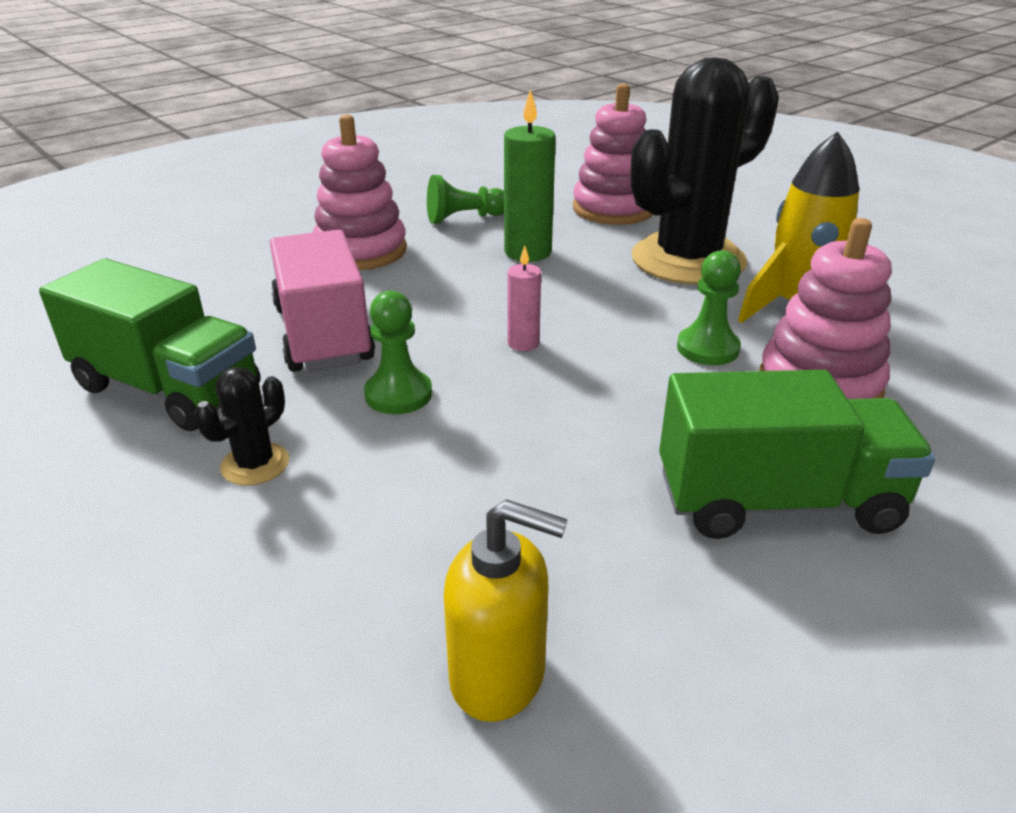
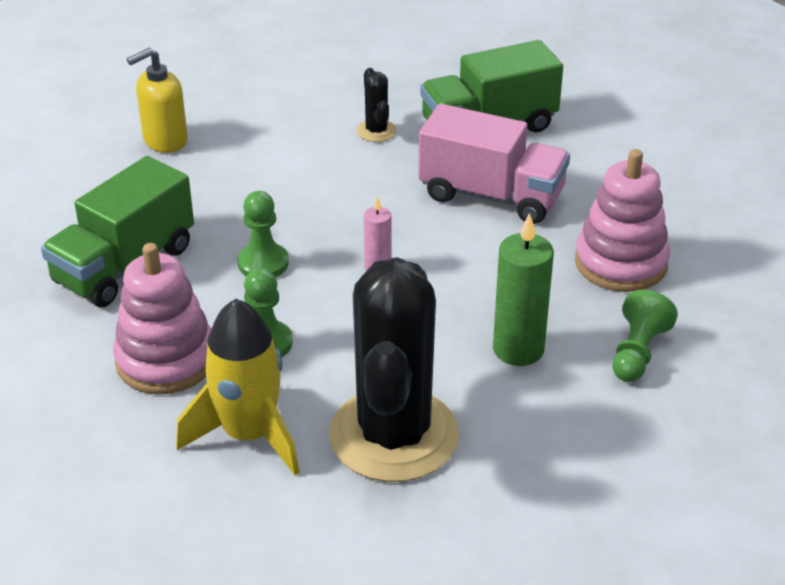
camera: 130 degrees right, 5 degrees up
green pawn [364,291,432,414] -> green pawn moved to [237,191,289,277]
pink stacking toy [573,84,653,225] -> none

